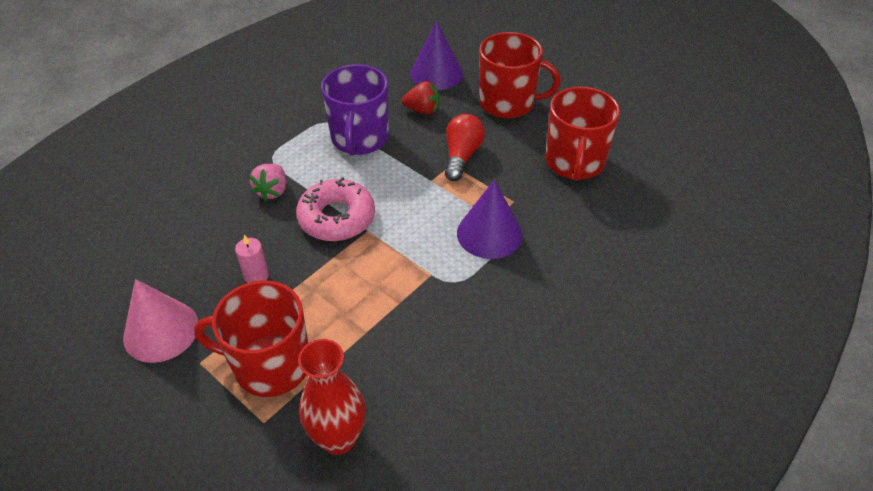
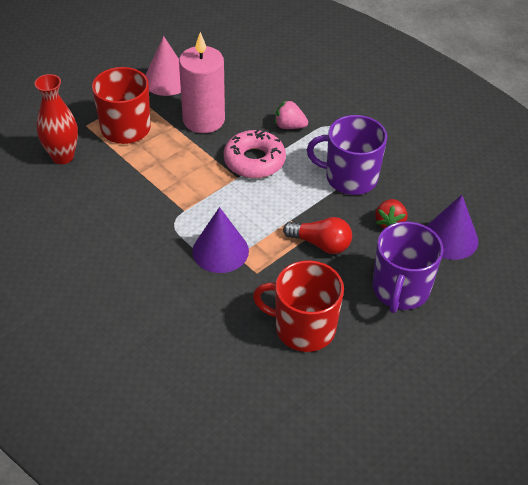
camera: 95 degrees right, 0 degrees up
pink candle [235,235,269,283] -> pink candle [179,32,225,133], size x2.38
red mug [479,32,561,119] -> purple mug [373,222,443,313]

